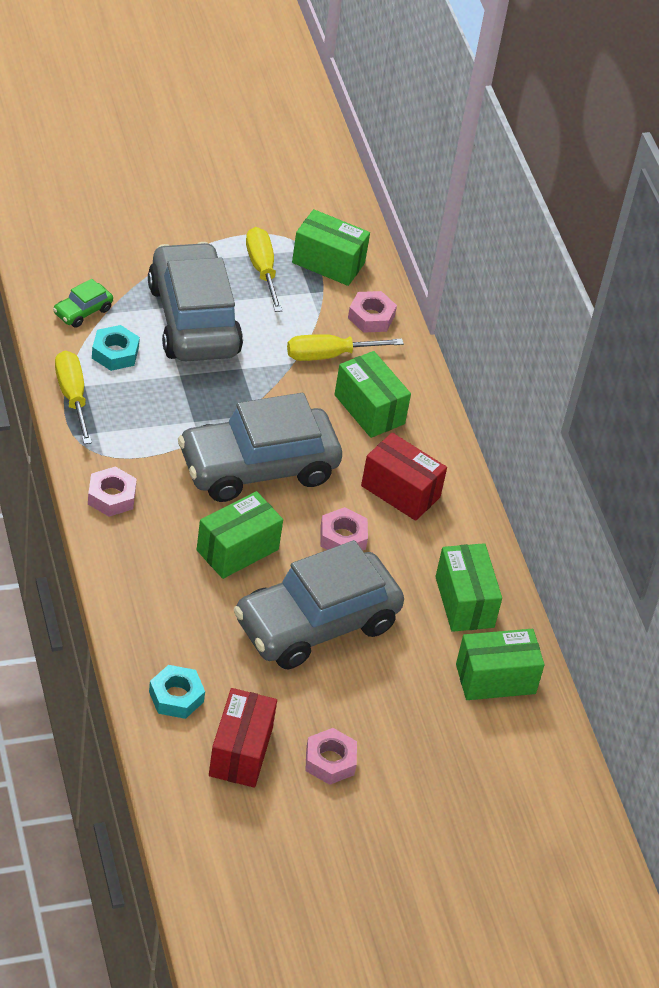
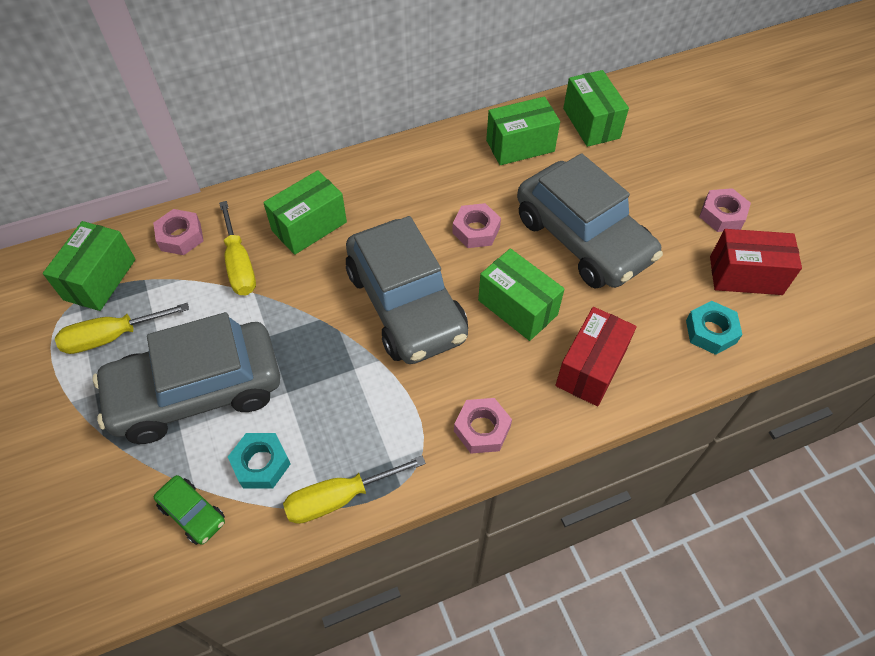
camera: 90 degrees left, 10 degrees up
red box [361,433,447,521] -> red box moved to [555,307,637,406]

